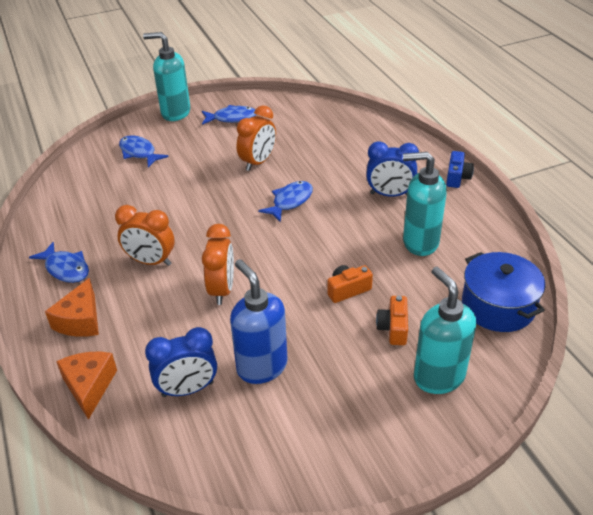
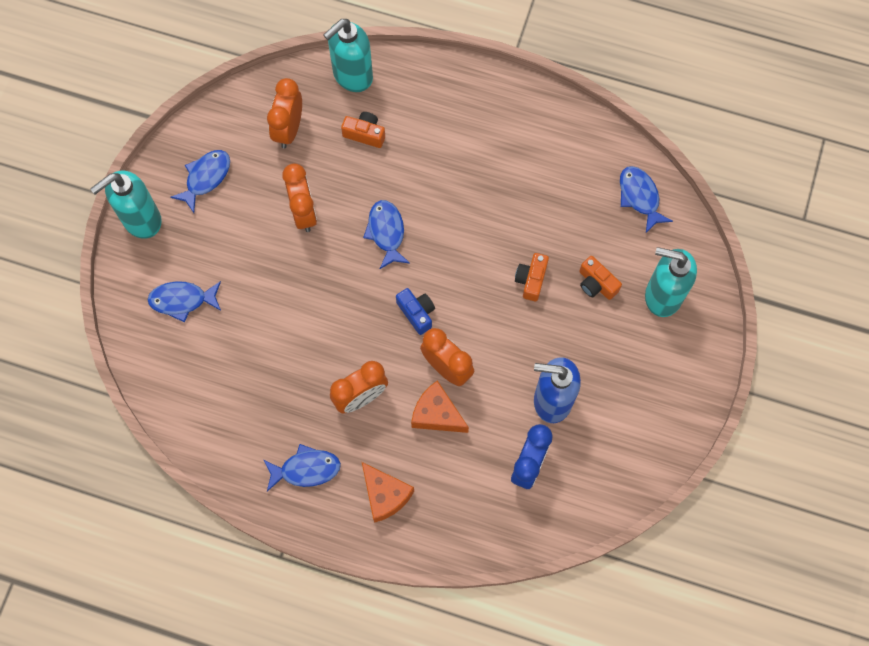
camera: 50 degrees left, 30 degrees up
orange cheese [56,352,117,420] -> orange cheese moved to [411,381,469,433]
blue clock [366,141,419,197] -> none
turquoise soap dispenser [403,152,447,256] -> turquoise soap dispenser moved to [323,19,373,92]
blue camera [446,151,474,188] -> blue camera moved to [396,288,435,335]
blue pot [462,252,545,332] -> blue fish [620,166,673,233]
none -> orange clock [267,78,302,148]
none -> orange camera [341,112,385,148]

